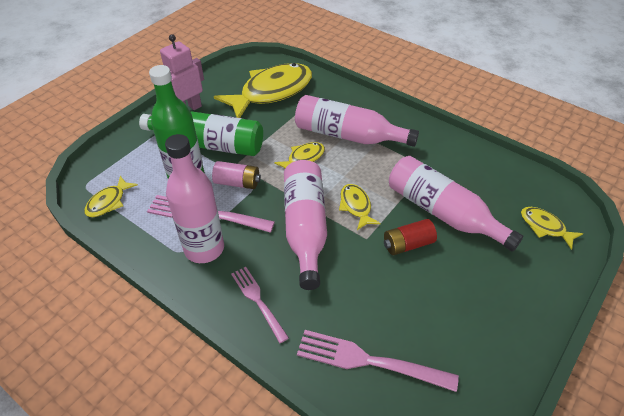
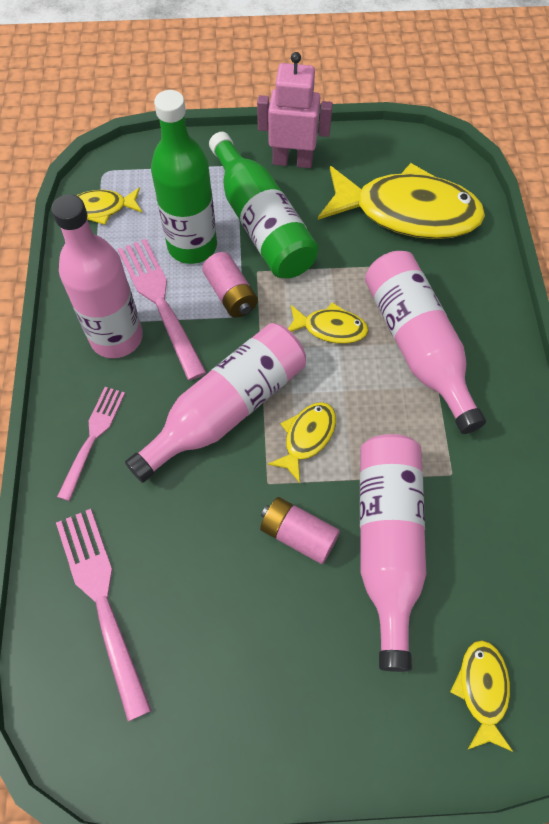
camera: 50 degrees right, 15 degrees up
red battery [384,219,437,255] -> pink battery [260,497,340,564]

